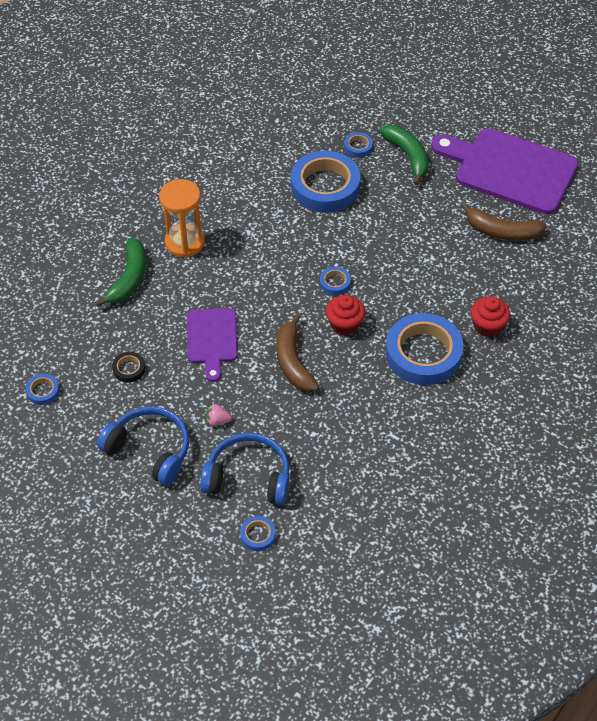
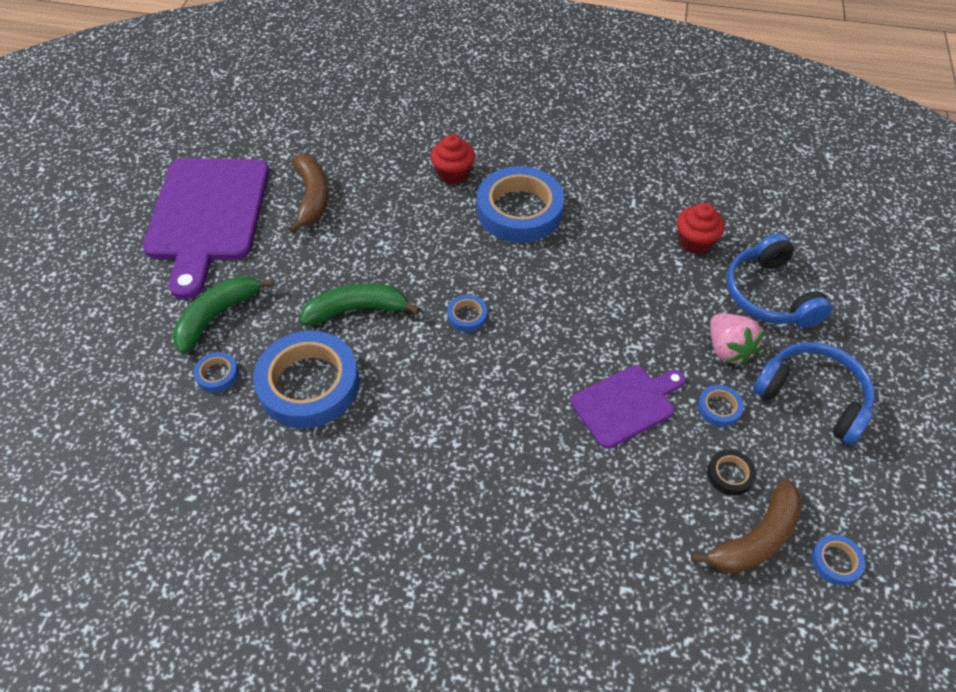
camera: 115 degrees left, 0 degrees up
green banana [95,238,146,307] -> green banana moved to [300,283,420,326]
blue headphones [97,406,189,486] -> blue headphones turned 120 degrees clockwise [753,342,875,445]
orange hourglass [159,179,205,258] -> none
pink strawberry [206,404,232,426] -> pink strawberry [710,313,765,365], size x1.81
blue tape [240,516,276,551] -> blue tape moved to [697,385,744,427]
brown banana [276,313,319,392] -> brown banana moved to [691,479,802,573]
red cupcake [326,295,365,336] -> red cupcake moved to [677,203,725,254]

